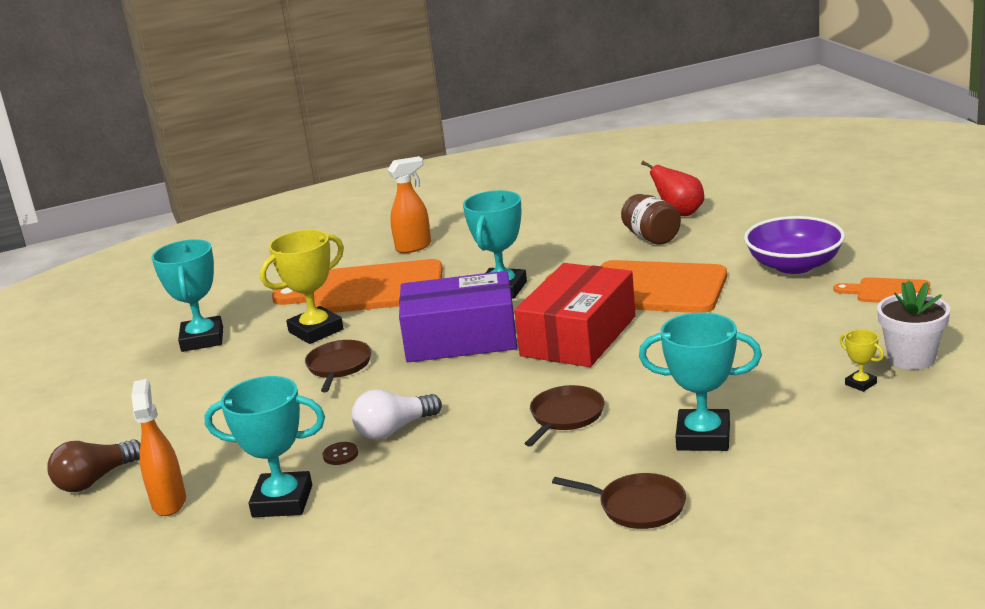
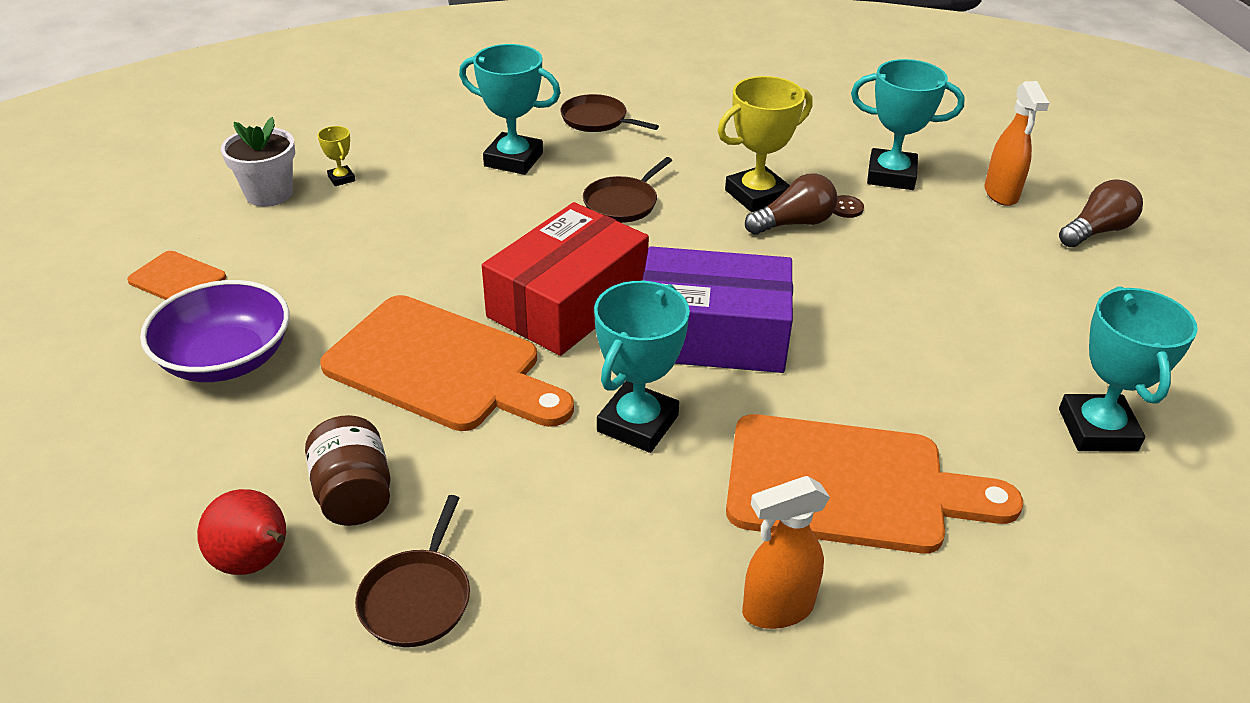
camera: 175 degrees left, 15 degrees up
yellow trophy [260,230,344,344] -> yellow trophy moved to [718,76,813,212]
brown pan [305,340,371,392] -> brown pan moved to [355,495,470,647]
white light bulb [352,389,442,440] -> brown light bulb [745,173,838,235]

